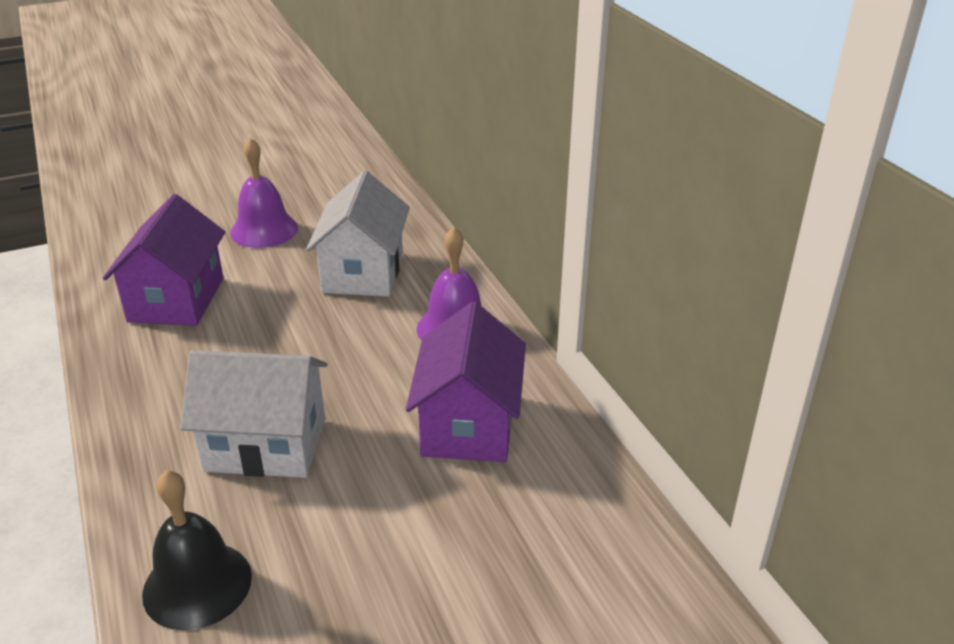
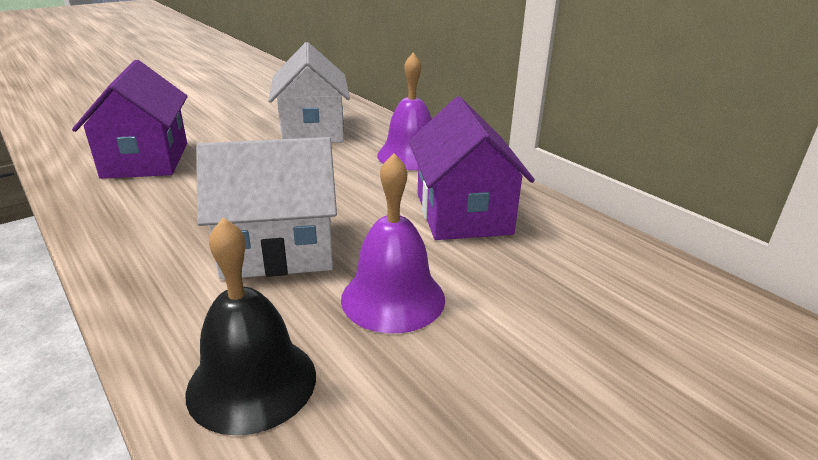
camera: 15 degrees left, 5 degrees down
purple bell [230,138,298,248] -> purple bell moved to [341,153,445,333]

